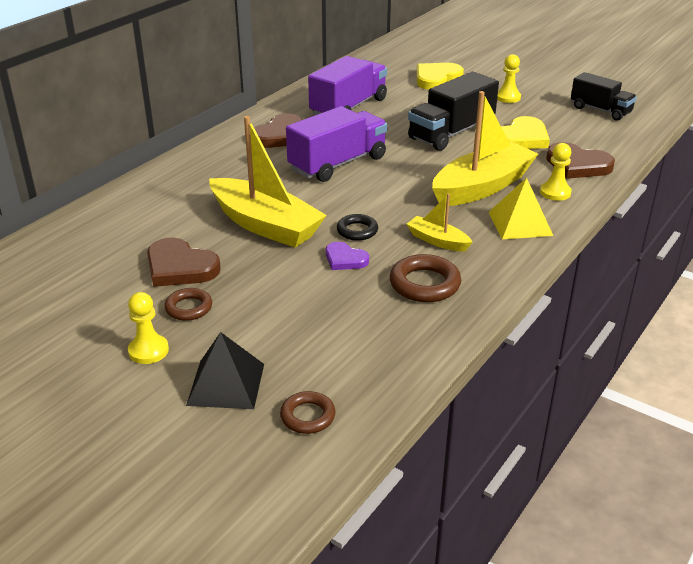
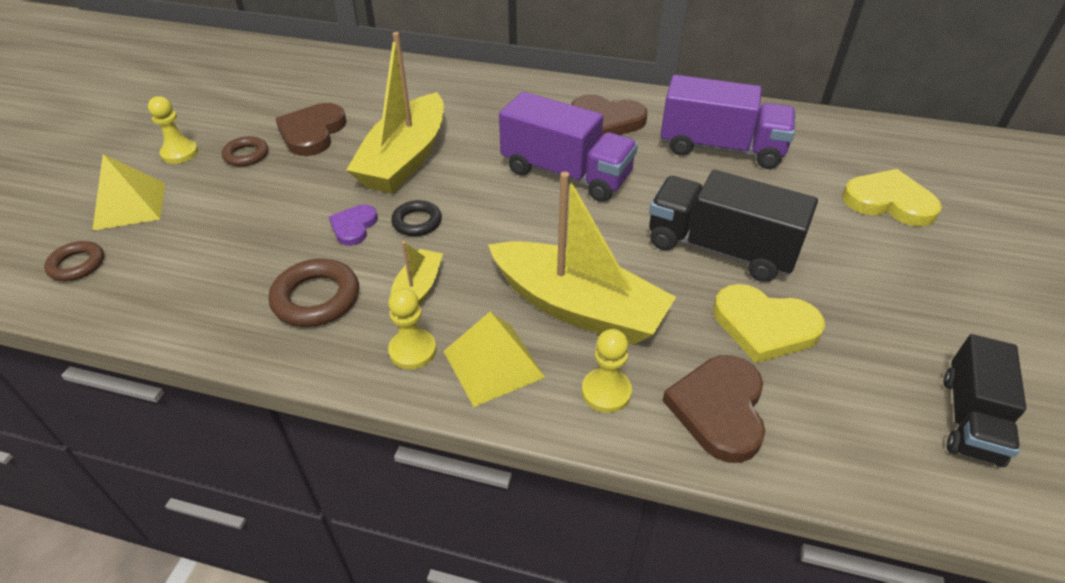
camera: 70 degrees right, 10 degrees up
black pyramid [186,332,264,409] -> yellow pyramid [92,154,165,231]
yellow pawn [497,54,521,103] -> yellow pawn moved to [388,288,436,370]

